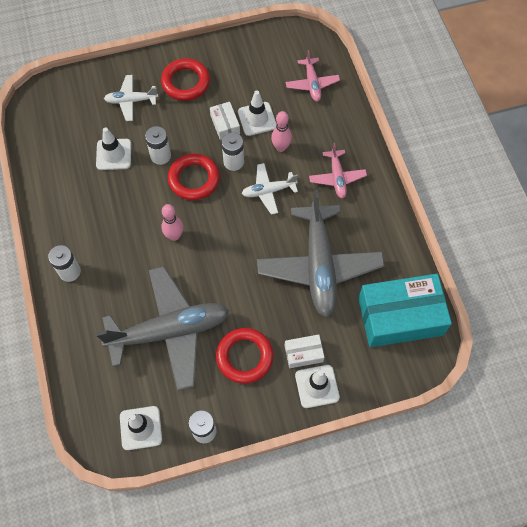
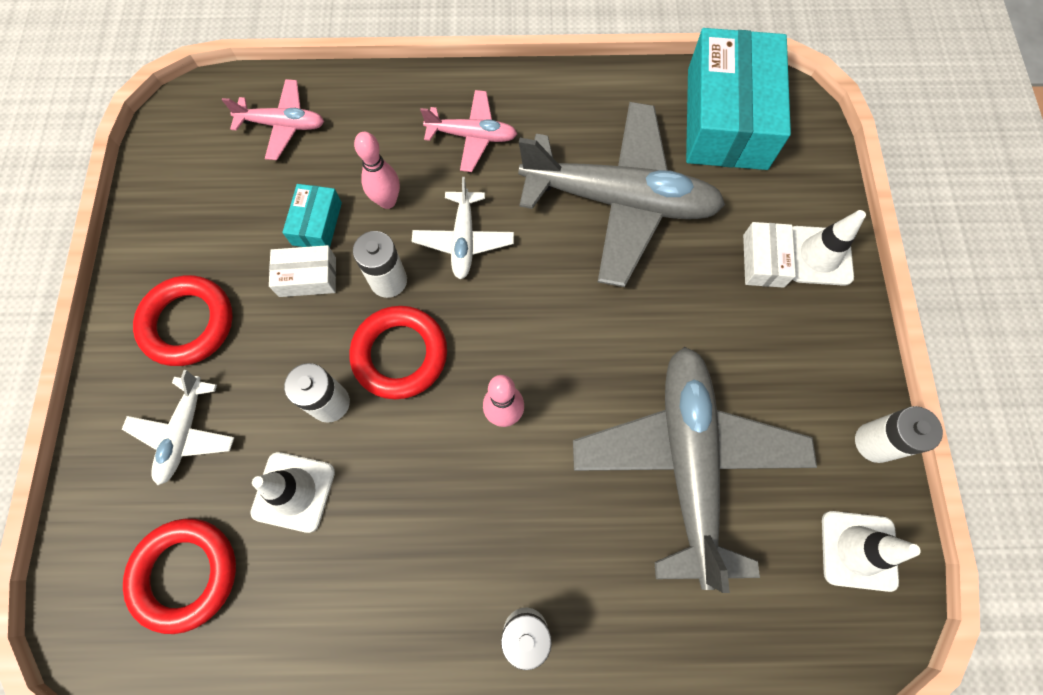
camera: 75 degrees left, 5 degrees up
red ring [216,328,273,384] -> red ring moved to [123,518,236,634]
white traffic cone [238,91,277,136] -> turquoise box [282,184,342,247]

